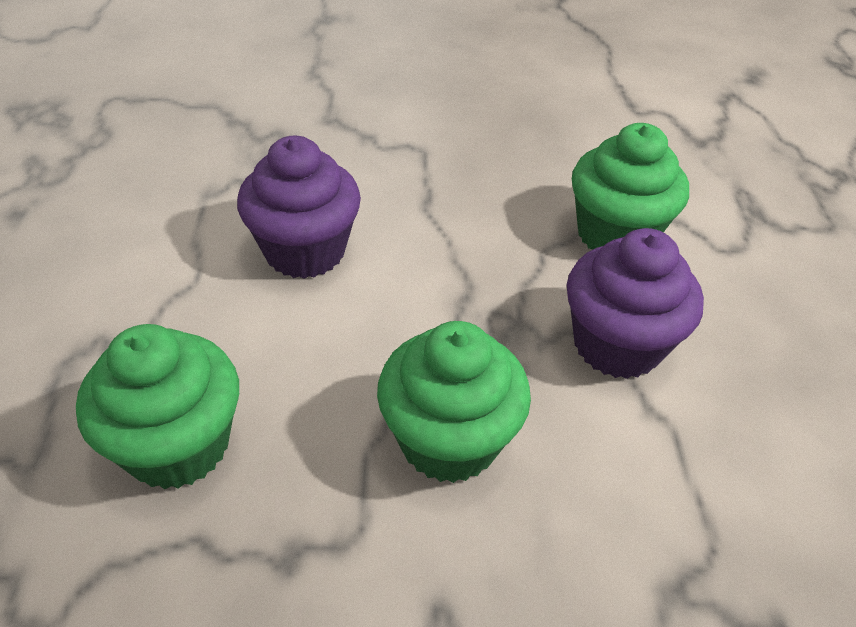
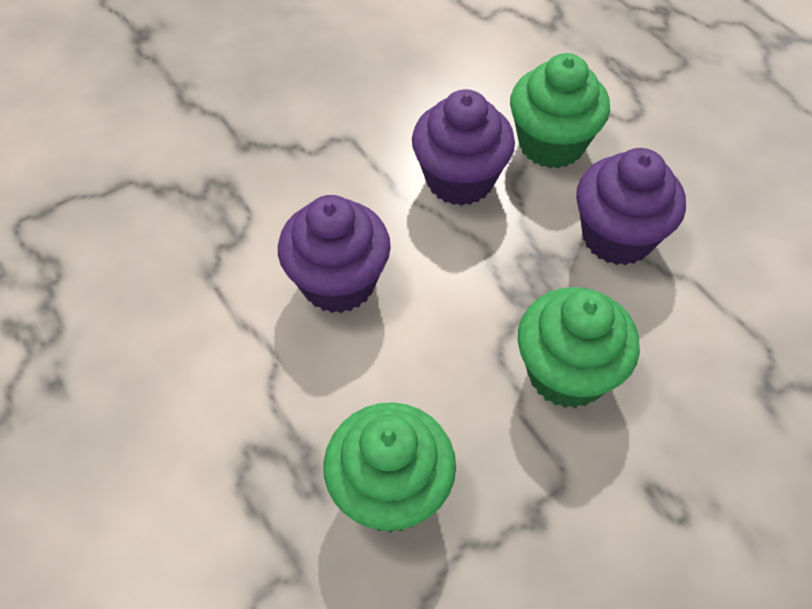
camera: 30 degrees left, 10 degrees up
none -> purple cupcake [412,89,515,206]

